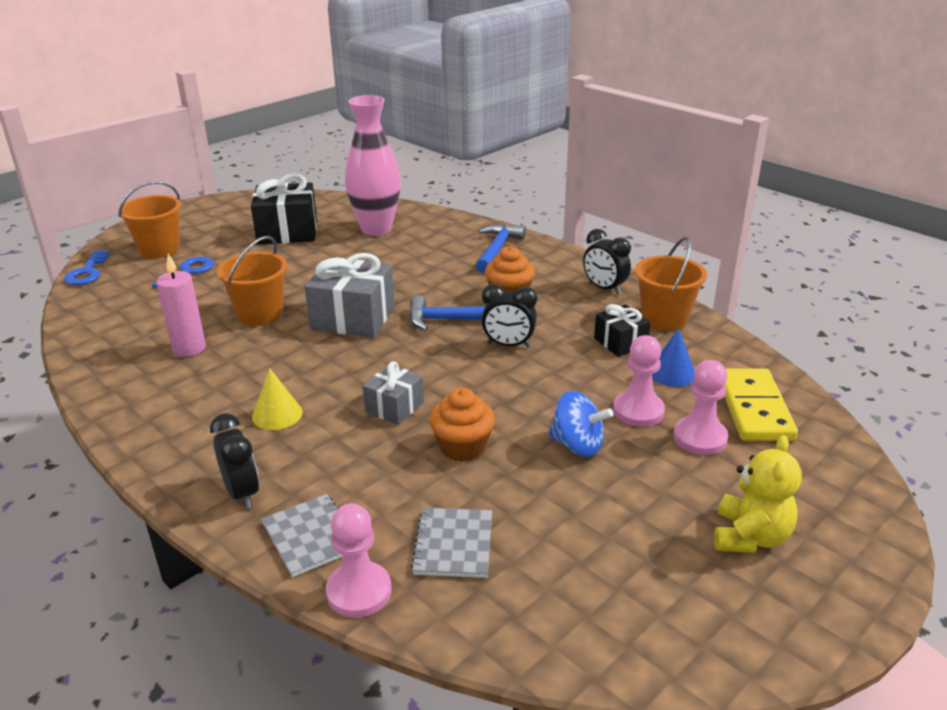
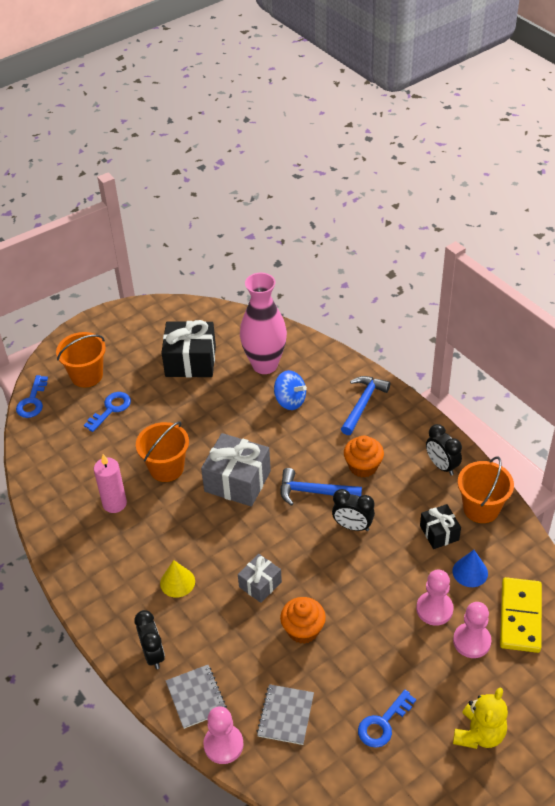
camera: 10 degrees right, 15 degrees up
blue spinning top [548,391,613,457] -> blue spinning top moved to [274,370,307,410]
none -> blue key [358,690,416,748]

